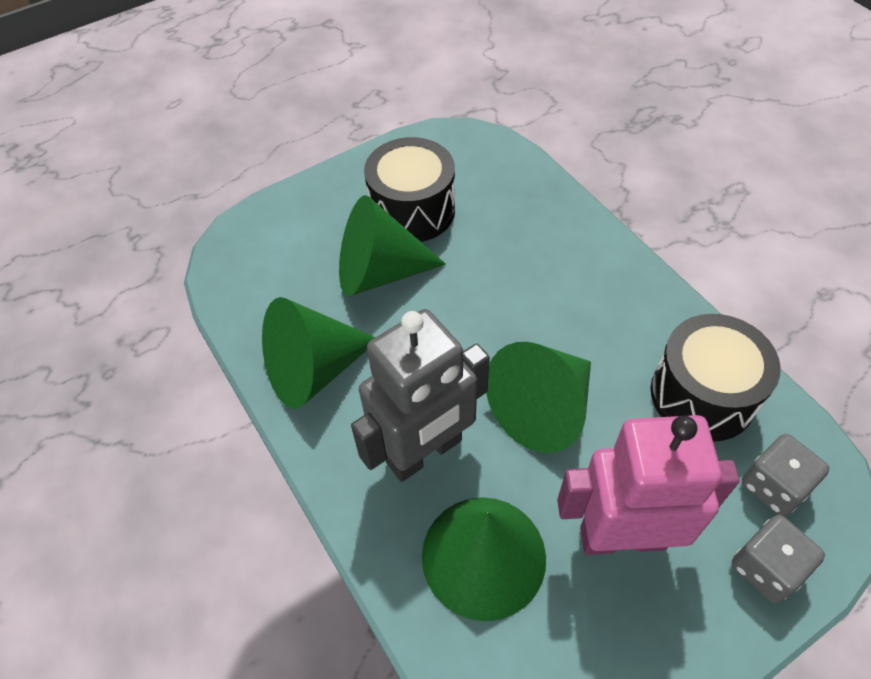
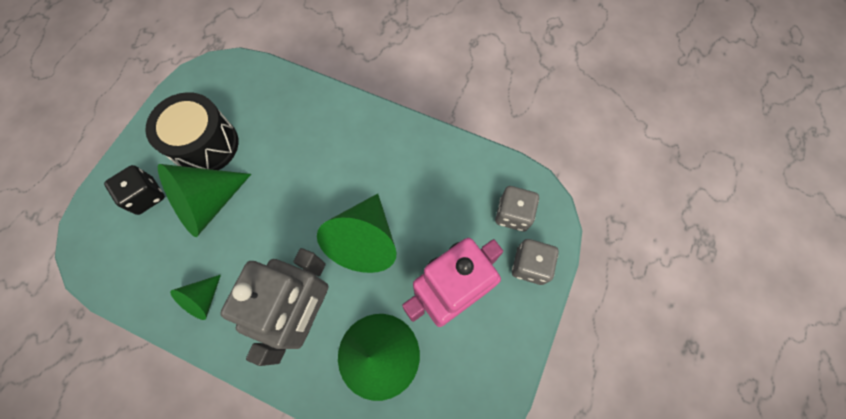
camera: 35 degrees left, 15 degrees up
green cone [262,297,375,409] -> green cone [170,275,221,320], size x0.53
black drum [650,314,781,442] -> none
none -> black dice [104,165,165,215]

